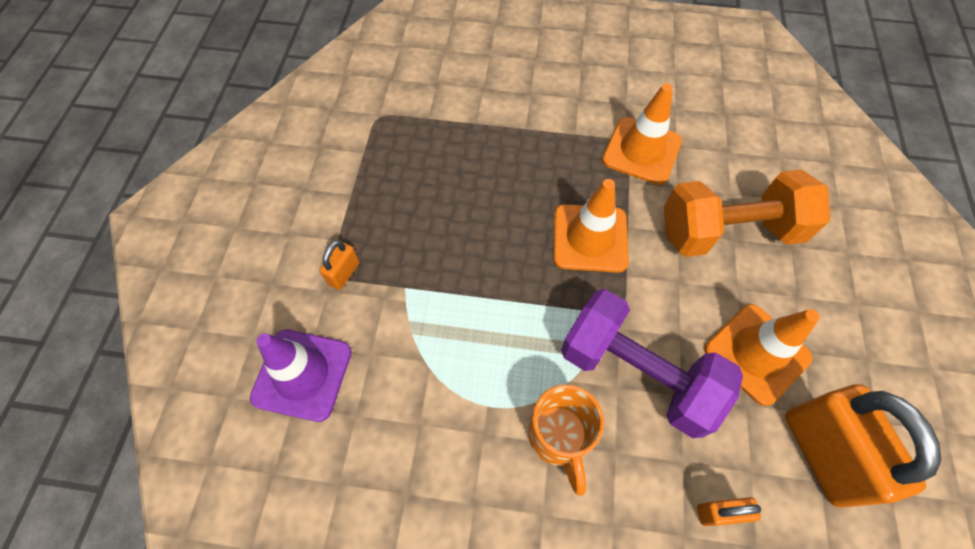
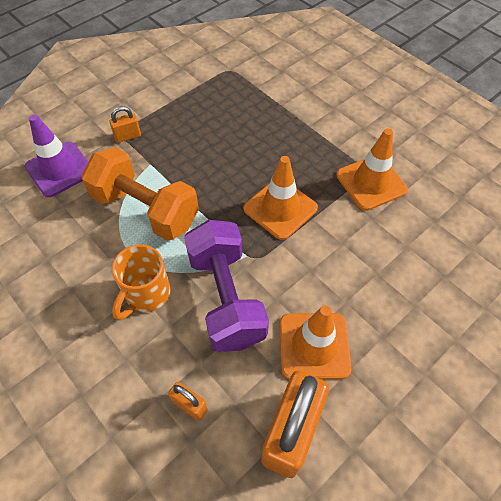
camera: 40 degrees right, 5 degrees down
orange dumbbell [664,170,830,257] -> orange dumbbell moved to [82,147,199,241]

